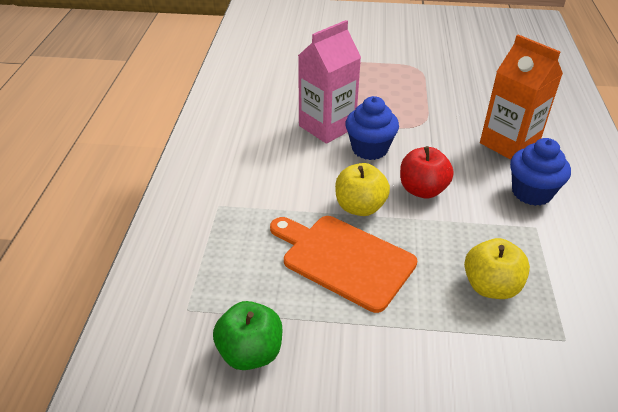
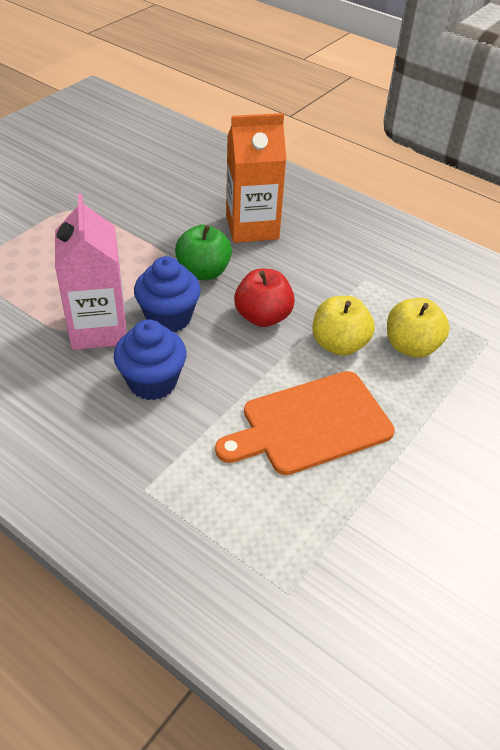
camera: 60 degrees left, 5 degrees up
green apple [213,301,282,370] -> green apple moved to [175,225,232,280]
yellow apple [335,163,390,216] -> yellow apple moved to [312,296,375,356]
blue cupcake [510,138,571,206] -> blue cupcake moved to [114,320,187,400]

